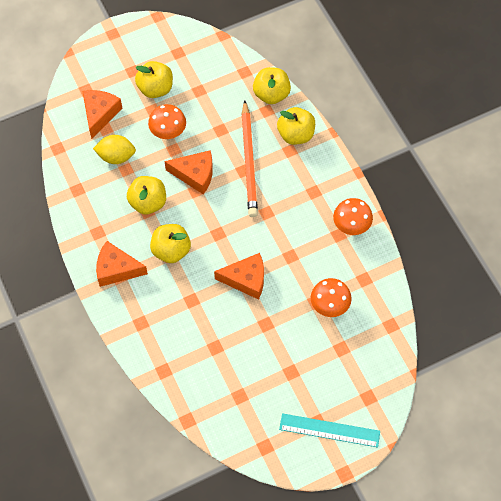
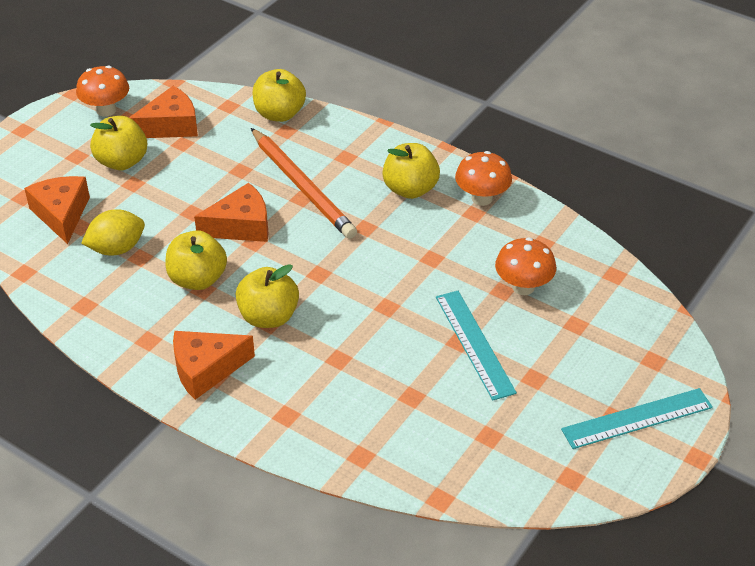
camera: 30 degrees left, 20 degrees down
orange mushroom [148,104,186,139] -> orange mushroom moved to [76,66,129,116]
orange cheese [214,253,264,300] -> orange cheese moved to [129,86,198,138]
yellow apple [277,107,315,145] -> yellow apple moved to [382,143,440,199]
none -> turquoise ruler [436,291,517,400]

